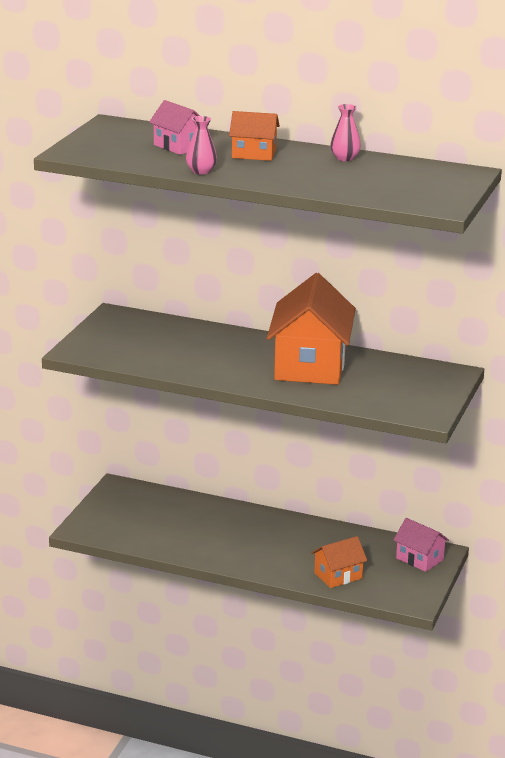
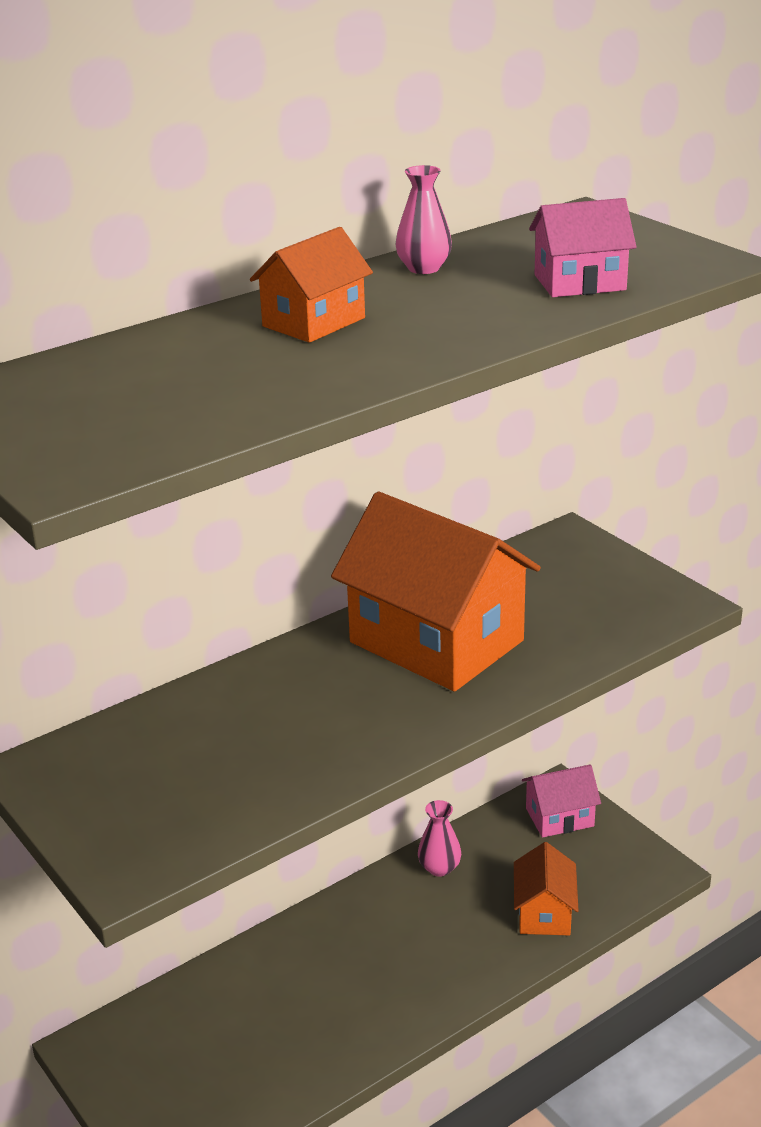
camera: 55 degrees left, 5 degrees up
pink house [149,100,209,155] -> pink house moved to [529,198,636,297]
pink vase [186,116,217,175] -> pink vase moved to [418,800,461,877]

